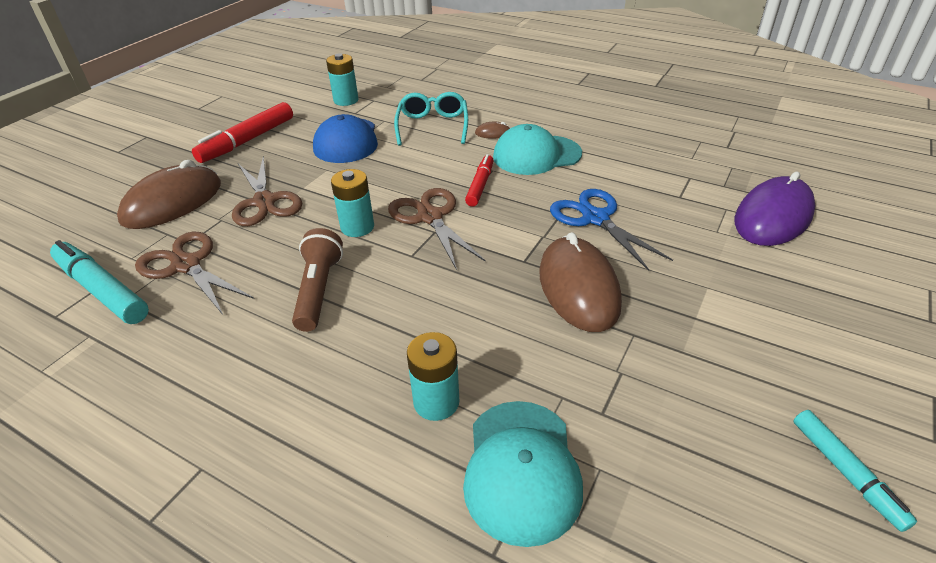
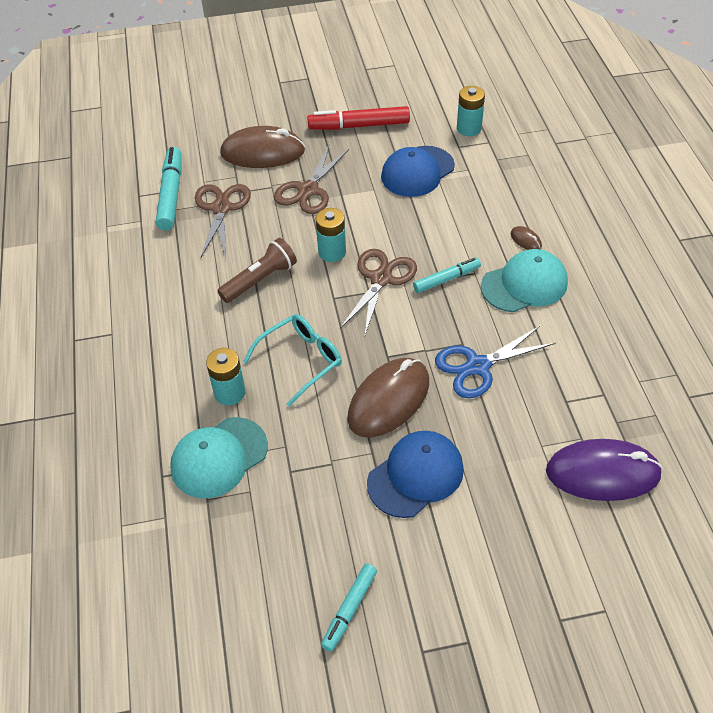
camera: 50 degrees right, 10 degrees up
turquoise glasses [394,92,468,146] -> turquoise glasses moved to [243,314,342,407]
red marker [465,154,494,207] -> turquoise marker [413,258,481,293]
turquoise cap [493,124,582,175] -> turquoise cap turned 120 degrees clockwise [481,249,568,312]
blue scissors [550,189,673,271] -> blue scissors turned 135 degrees counterclockwise [435,326,556,398]
none -> blue cap [367,431,464,518]

